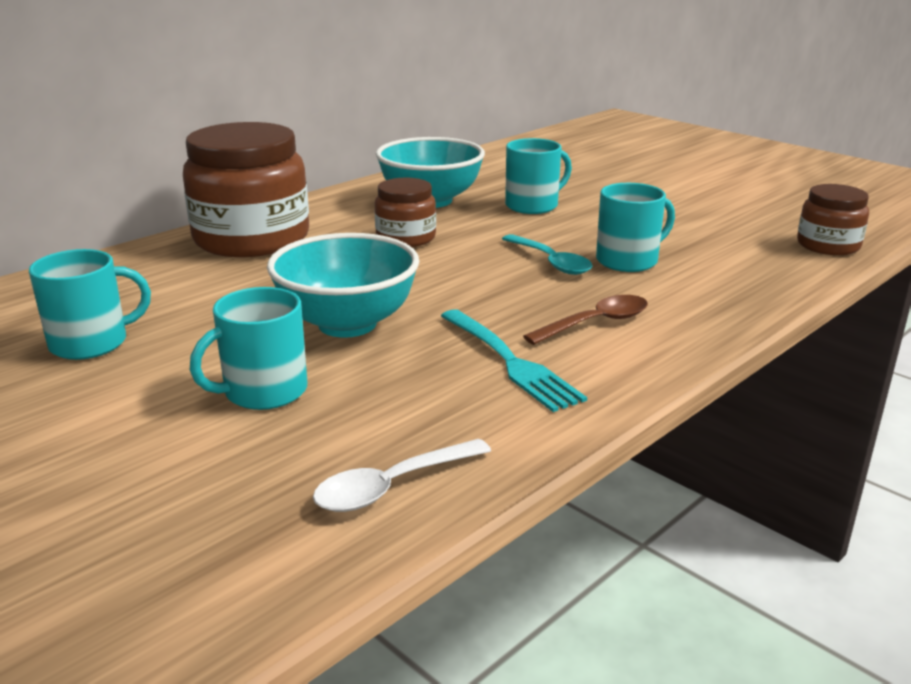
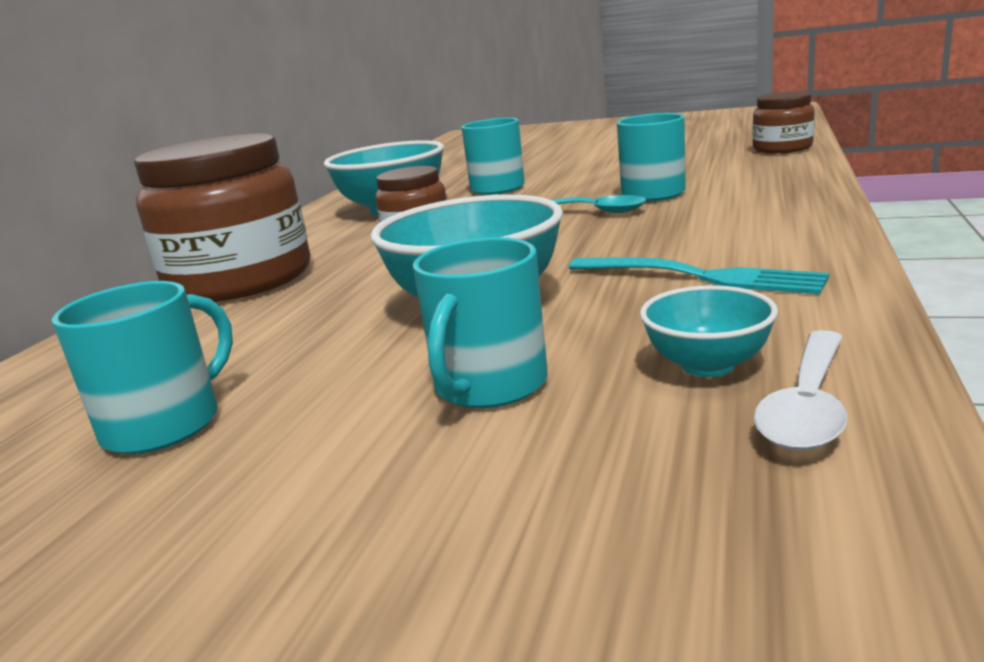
camera: 25 degrees left, 5 degrees down
brown spoon [523,295,648,345] -> none
none -> turquoise bowl [640,285,778,377]

